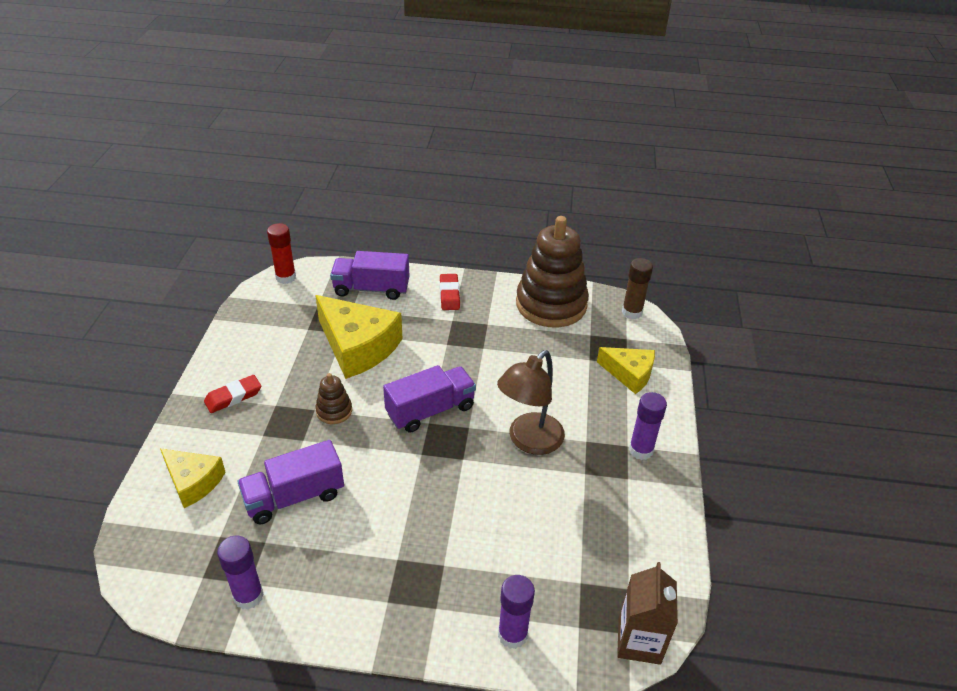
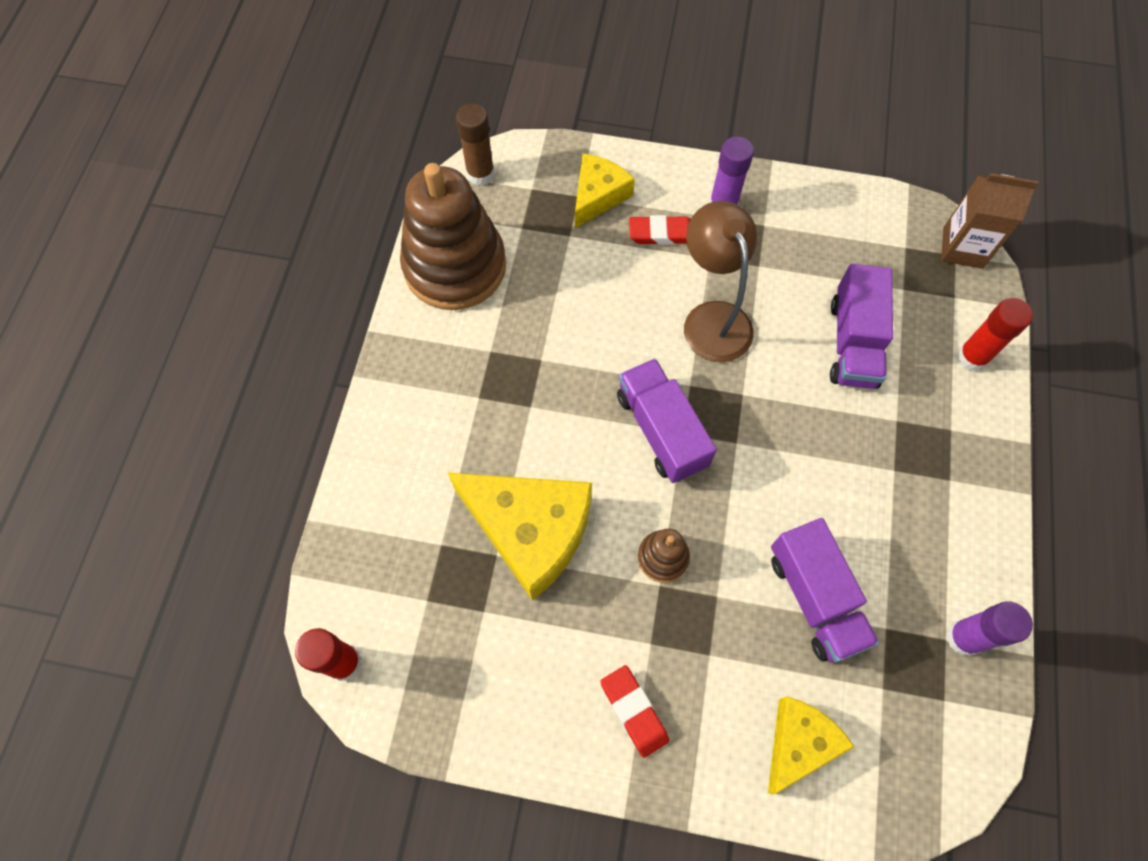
camera: 85 degrees left, 25 degrees up
yellow cheese [315,295,403,379] -> yellow cheese turned 75 degrees clockwise [448,473,592,601]
purple truck [330,251,409,300] -> purple truck moved to [830,264,893,389]
red eraser [440,274,460,310] -> red eraser moved to [629,215,691,245]
brown lamp [497,350,565,455] -> brown lamp turned 150 degrees counterclockwise [684,201,757,363]
purple glue stick [498,575,535,649] -> red glue stick [957,298,1033,371]

